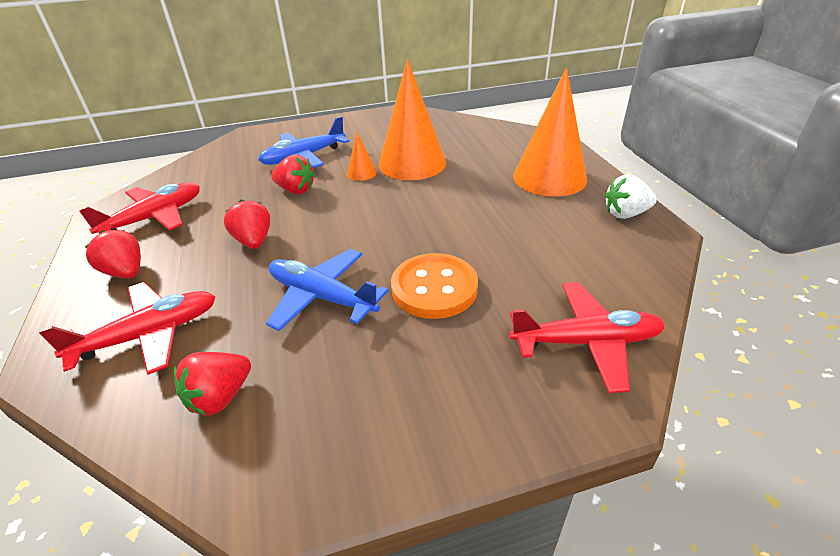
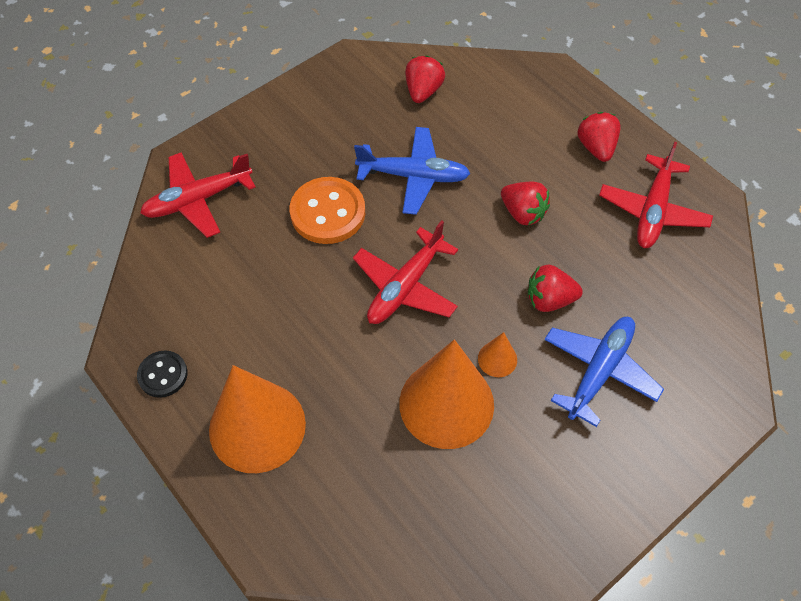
camera: 155 degrees right, 20 degrees up
red plane [39,282,216,375] -> red plane moved to [353,220,458,324]
red strawberry [85,230,141,279] -> red strawberry turned 120 degrees counterclockwise [577,112,621,162]
white strawberry [605,175,657,219] -> black button [137,350,187,398]

